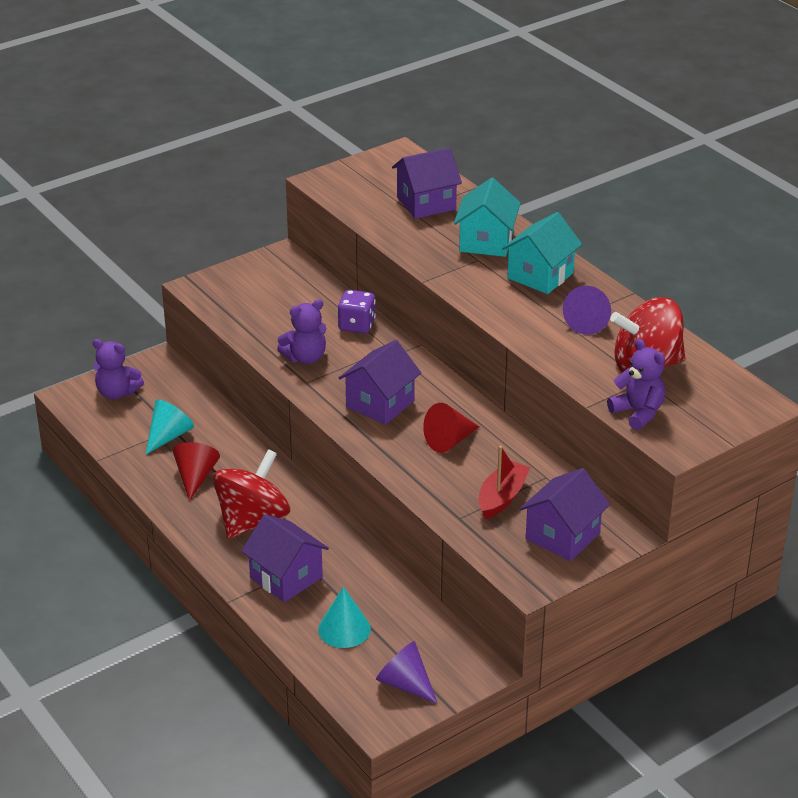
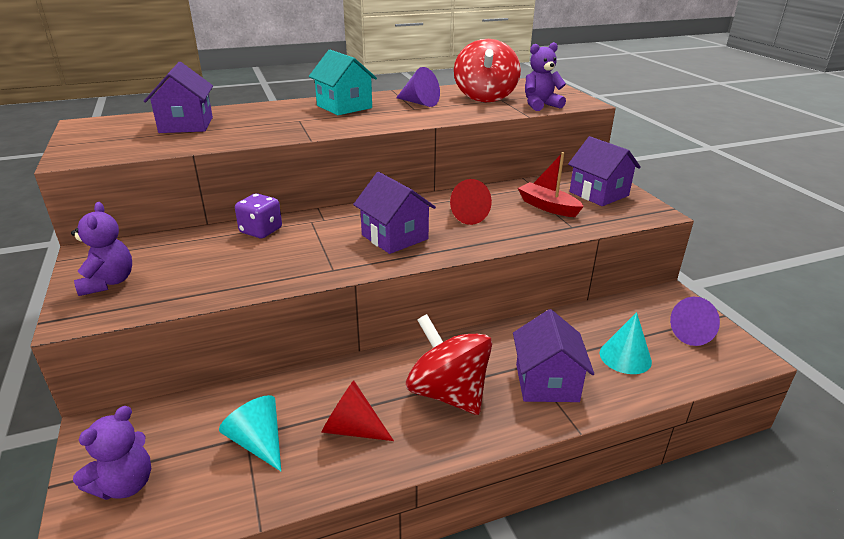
camera: 75 degrees left, 5 degrees down
purple house [241,514,329,602] -> purple house turned 60 degrees counterclockwise [513,309,594,402]
purple teddy bear [277,299,326,364] -> purple teddy bear moved to [71,202,132,296]
turquoise house [454,178,521,257] -> none

